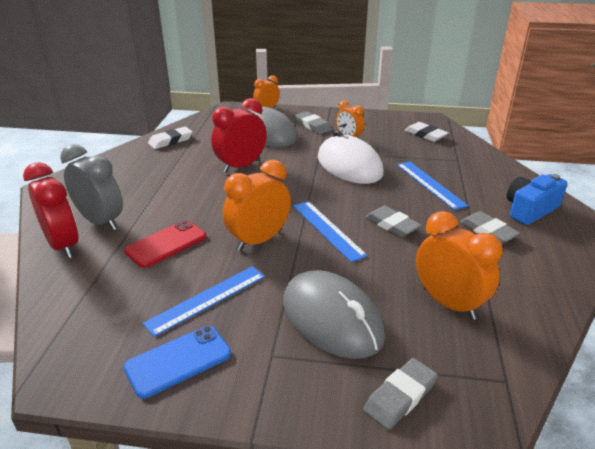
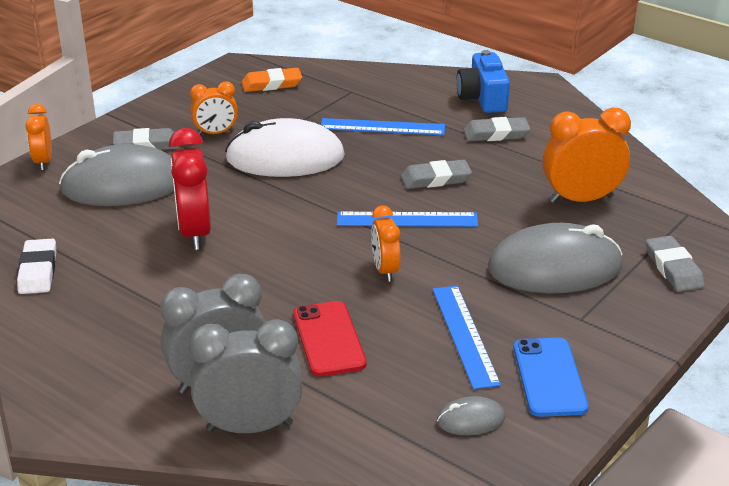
camera: 60 degrees left, 0 degrees up
red clock [23,162,79,258] -> grey clock [189,319,303,433]
orange clock [223,160,291,251] -> orange clock [371,205,400,282], size x0.60
white eraser [405,122,448,142] -> orange eraser [242,68,302,92]
none -> grey mouse [437,396,505,435]

